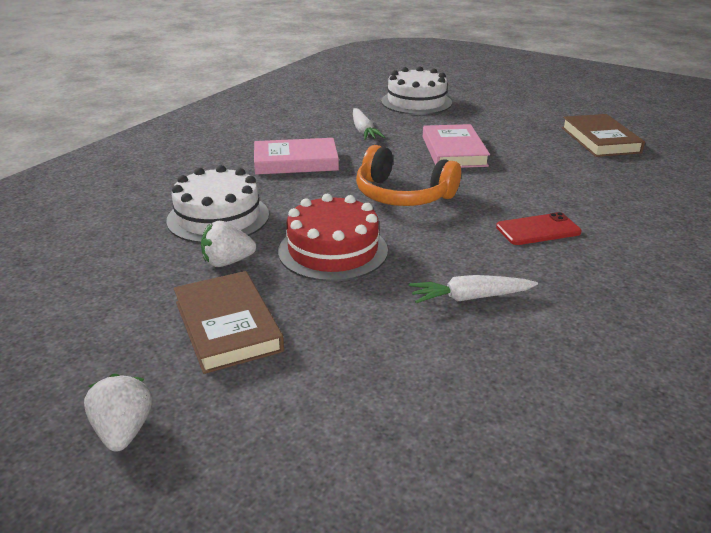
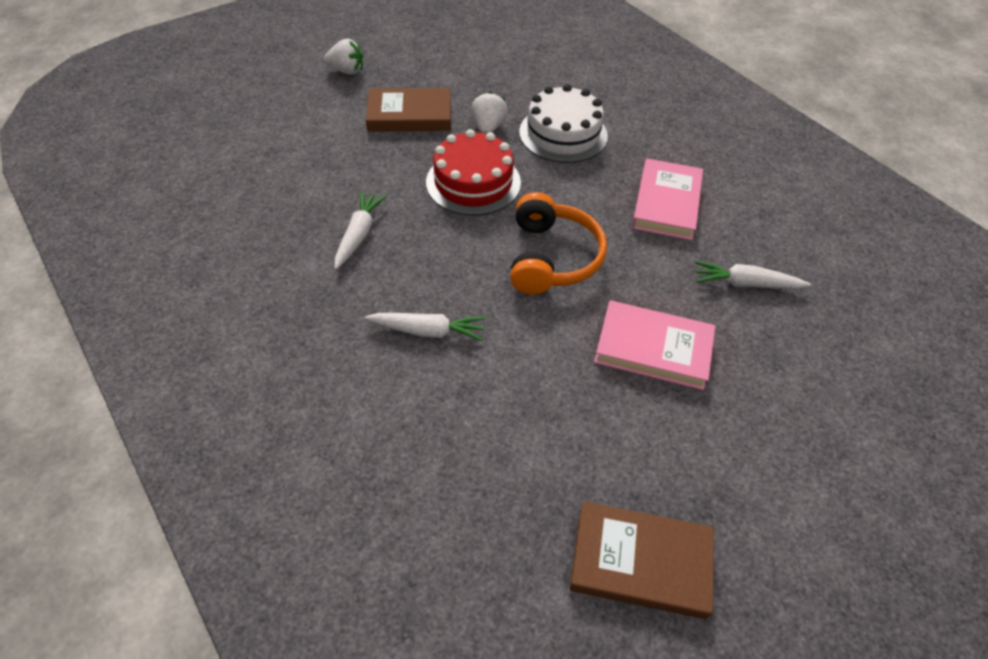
camera: 110 degrees right, 20 degrees up
orange headphones [356,145,461,206] -> orange headphones turned 135 degrees clockwise [510,192,607,294]
white cake [381,66,452,115] -> none
red phone [496,212,582,245] -> white carrot [365,313,486,341]

